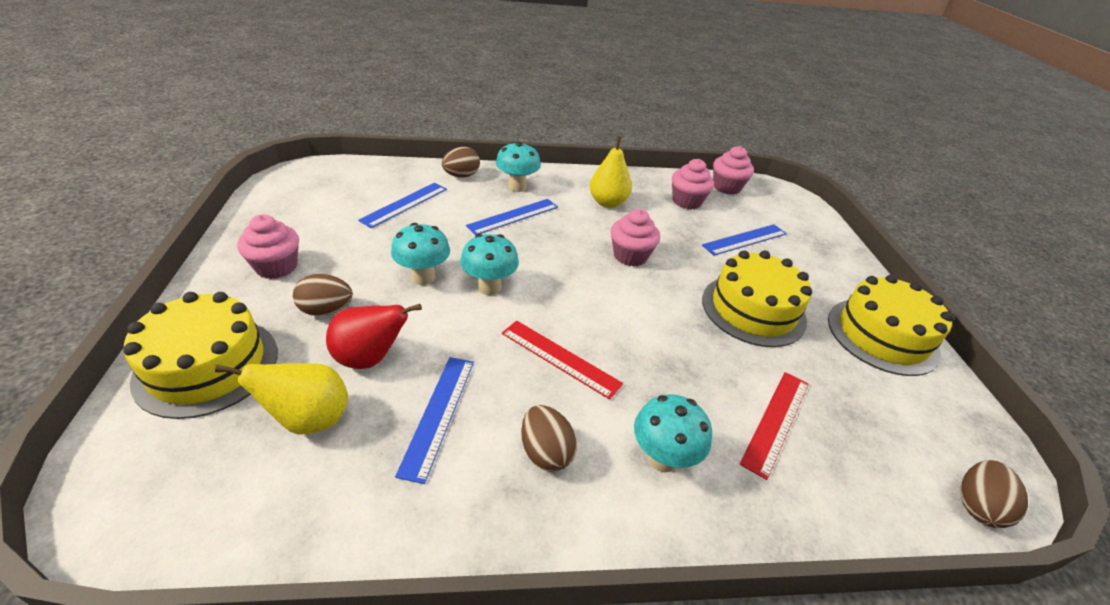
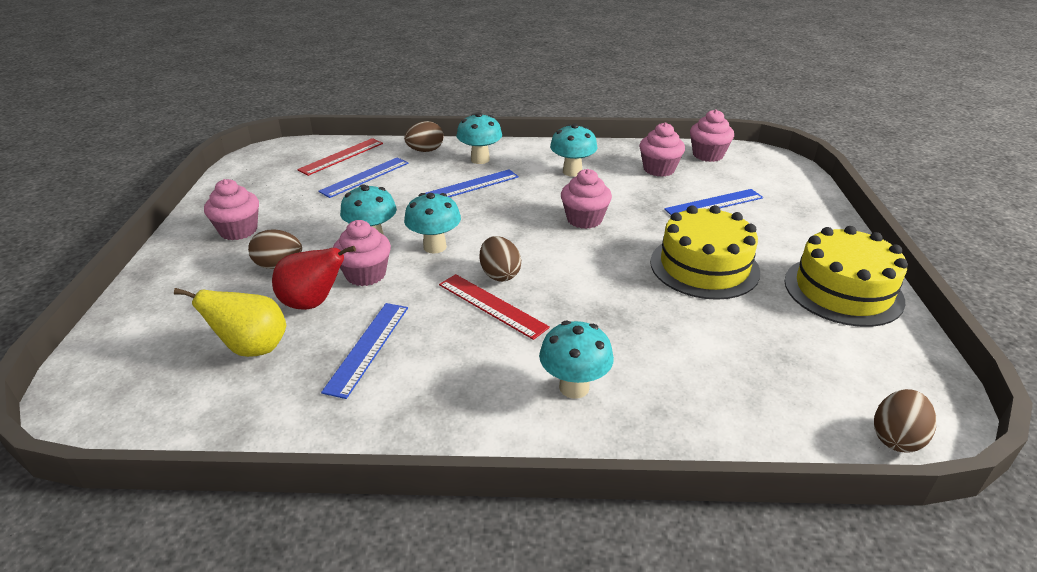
camera: 10 degrees right, 5 degrees down
yellow cake [123,292,278,419] -> none
brown egg [521,405,577,471] -> brown egg moved to [480,236,521,282]
yellow pear [590,136,632,208] -> turquoise mushroom [550,124,597,177]
red ruler [740,372,809,480] -> red ruler moved to [297,138,383,176]
none -> pink cupcake [333,220,391,286]

